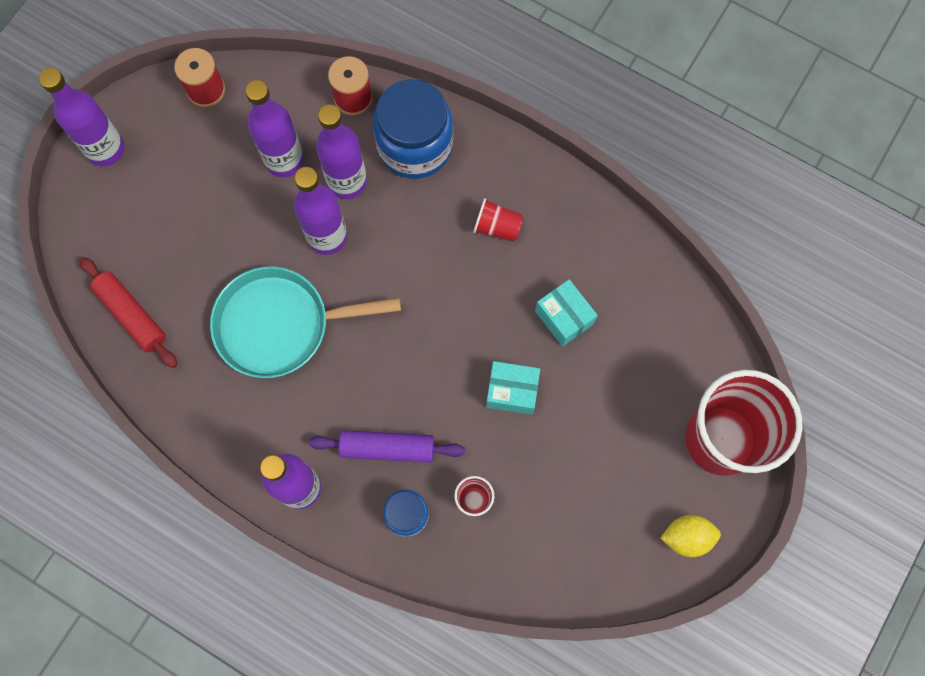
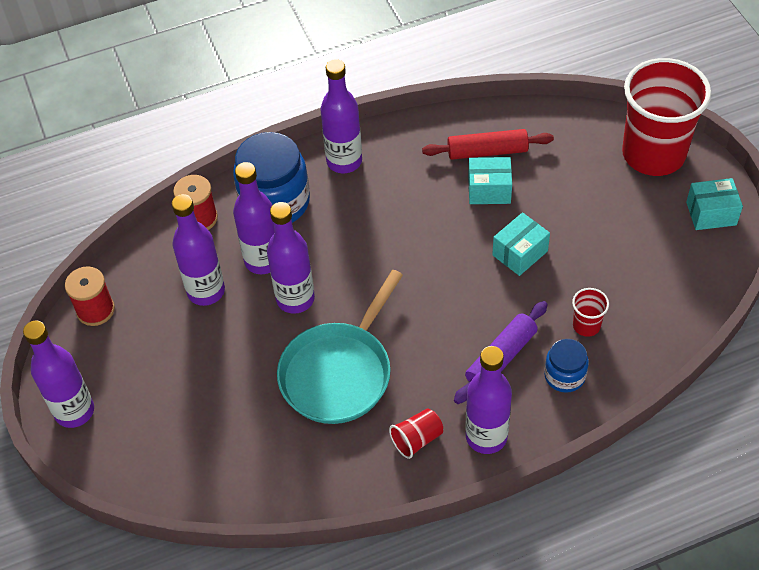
camera: 50 degrees left, 20 degrees down
red rolling pin [80,257,178,368] -> red rolling pin moved to [422,129,554,160]
red cup [473,198,523,242] -> red cup moved to [389,408,443,459]
yellow lemon [661,515,721,557] -> turquoise box [686,178,743,230]
none -> purple bottle [320,59,362,173]

